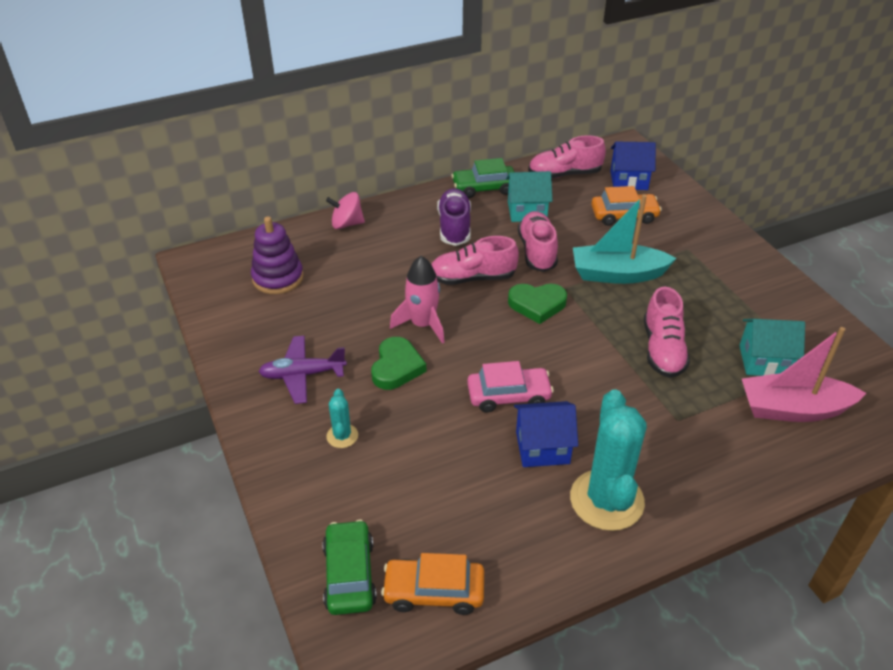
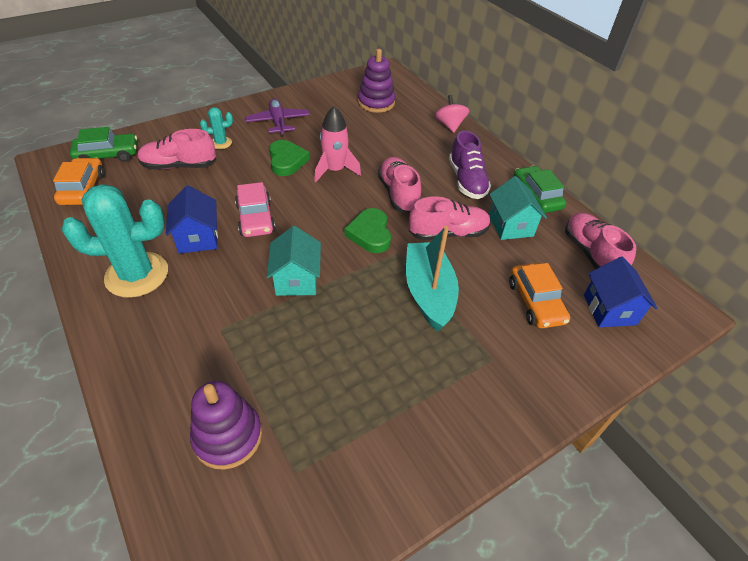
camera: 80 degrees right, 5 degrees up
green heart [371,337,426,390] -> green heart turned 105 degrees counterclockwise [269,140,310,176]
purple shoe [437,188,471,246] -> purple shoe turned 90 degrees clockwise [449,130,491,199]
pink shoe [644,287,690,378] -> pink shoe moved to [137,129,216,170]
turquoise house [739,319,805,376] -> turquoise house moved to [267,226,321,296]
pink boat [742,327,866,422] -> purple stacking toy [190,381,262,470]

